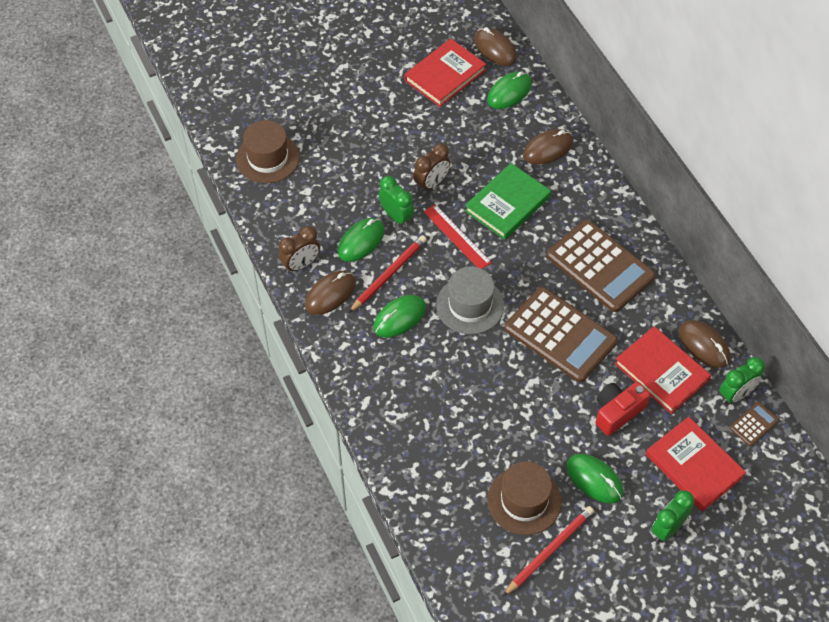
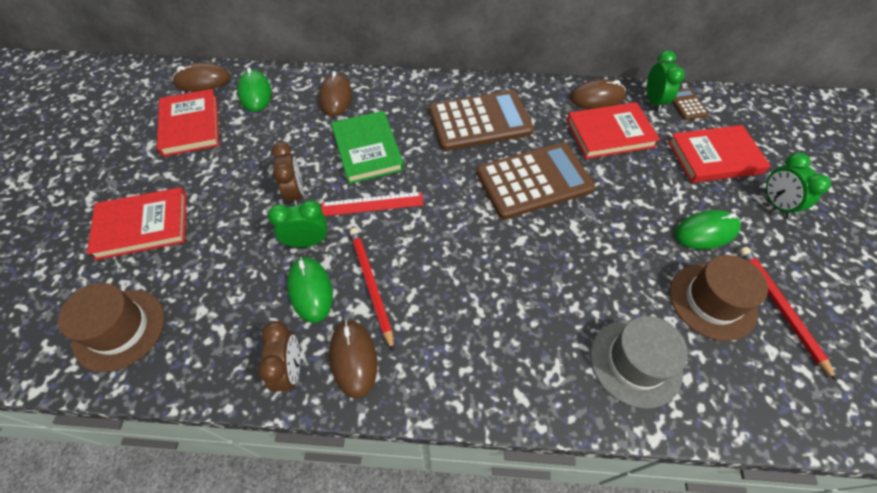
camera: 60 degrees left, 0 degrees up
green mouse [374,295,426,338] -> none
grey hat [436,267,504,334] -> grey hat moved to [591,316,688,409]
red camera [596,382,650,436] -> none
none -> red book [87,187,187,260]

